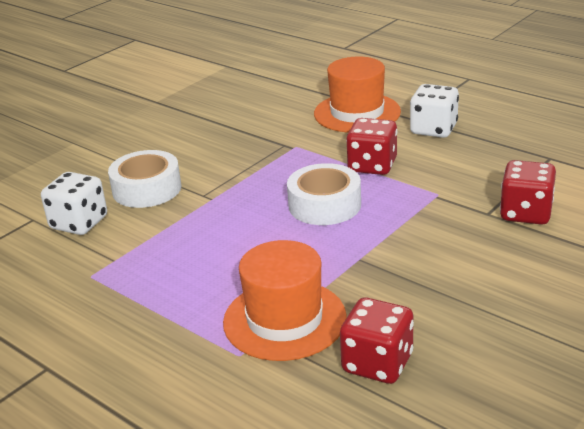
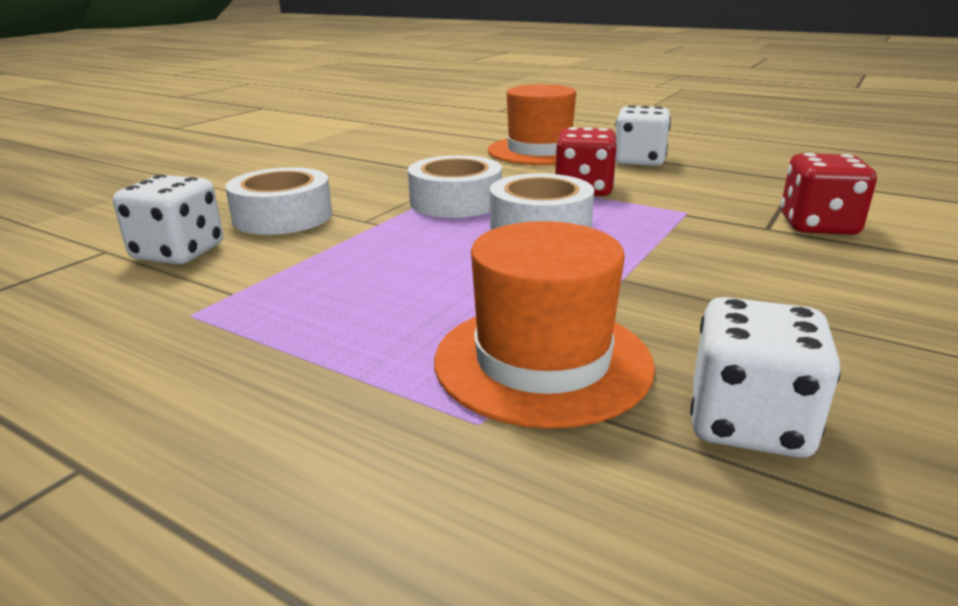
camera: 10 degrees left, 5 degrees down
red dice [340,297,414,384] -> white dice [690,297,841,458]
none -> white tape [408,155,502,218]

